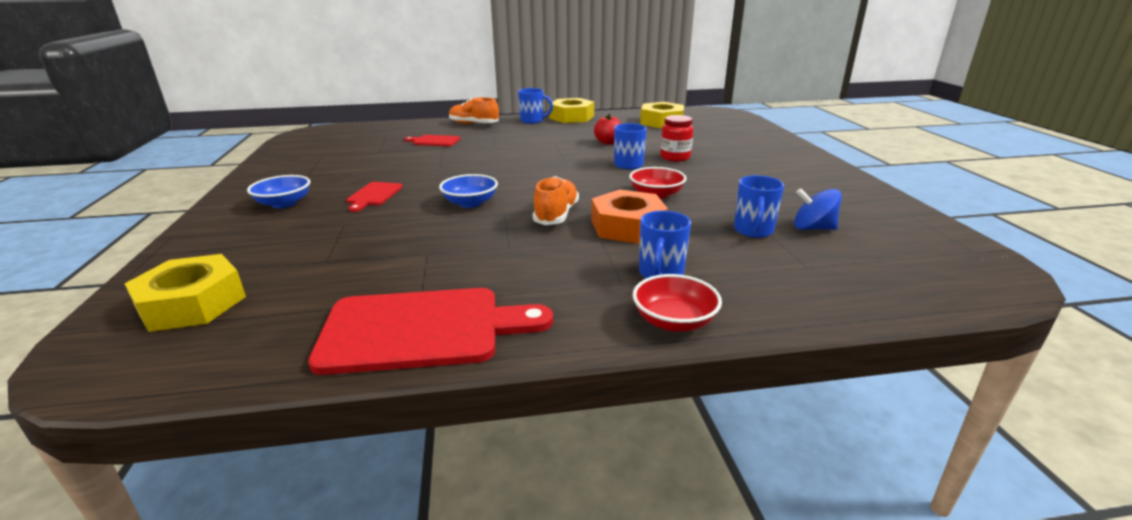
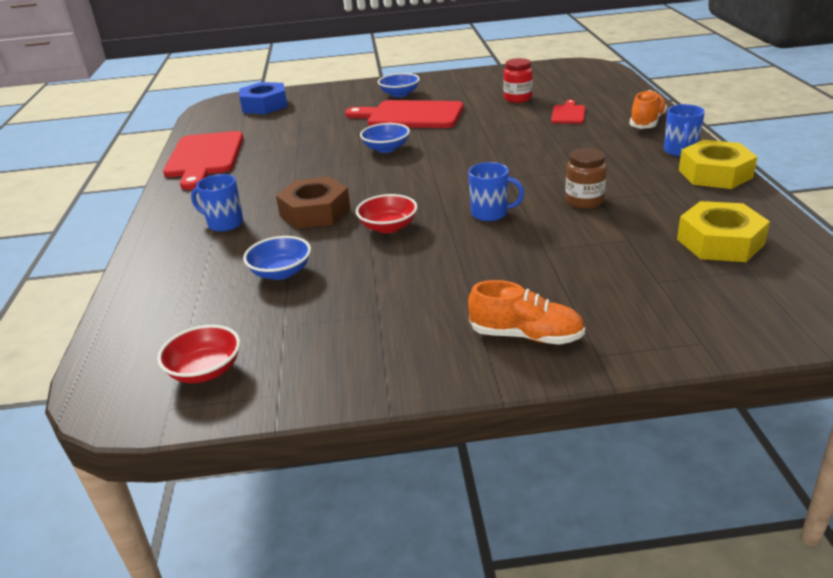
camera: 95 degrees right, 5 degrees up
yellow nut [125,254,246,332] -> blue nut [239,82,288,114]
red cutting board [347,182,403,212] -> red cutting board [345,100,464,128], size x2.03
orange shoe [533,176,579,225] -> orange shoe moved to [468,280,585,345]
orange nut [591,189,668,244] -> brown nut [276,177,350,229]
red apple [594,113,621,145] -> brown jar [565,148,607,209]
red bowl [632,274,722,332] -> red bowl moved to [157,325,240,383]
red jar [660,115,693,162] -> red jar moved to [503,58,533,103]
blue mug [734,175,784,238] -> blue bowl [243,236,311,280]
blue spinning top [794,188,842,230] -> none

